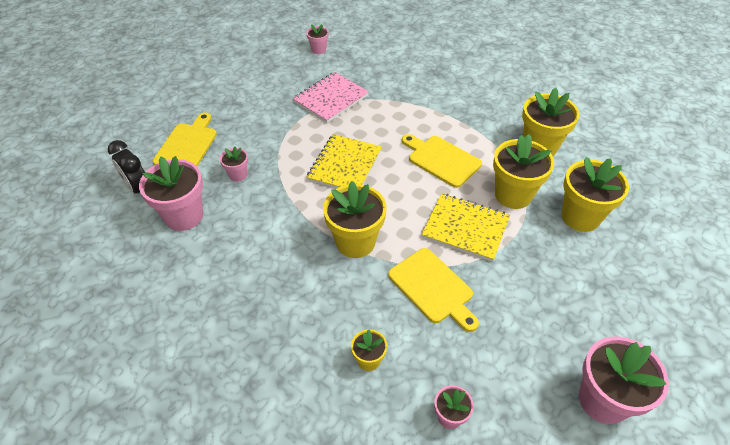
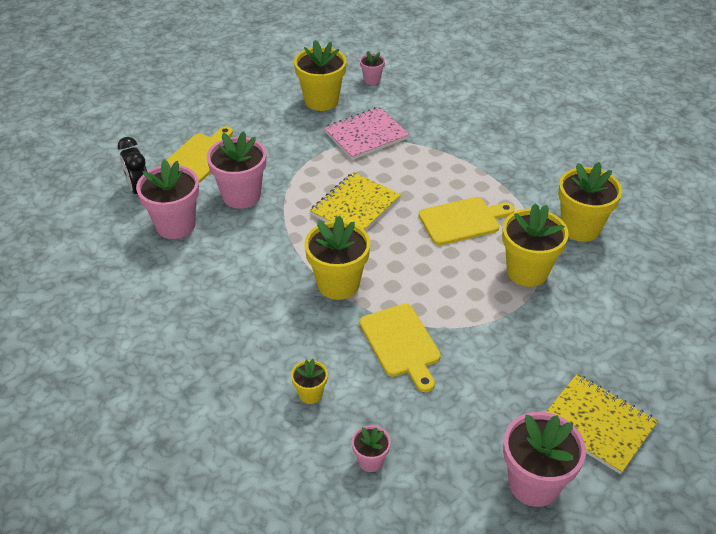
camera: 15 degrees right, 5 degrees down
pink flower pot [220,146,248,182] -> pink flower pot [207,131,266,209], size x1.98
yellow cutting board [402,134,482,188] -> yellow cutting board turned 105 degrees clockwise [419,197,515,245]
yellow notebook [421,193,510,262] -> yellow notebook moved to [546,374,658,474]
yellow flower pot [561,157,629,232] -> yellow flower pot moved to [294,40,347,111]

